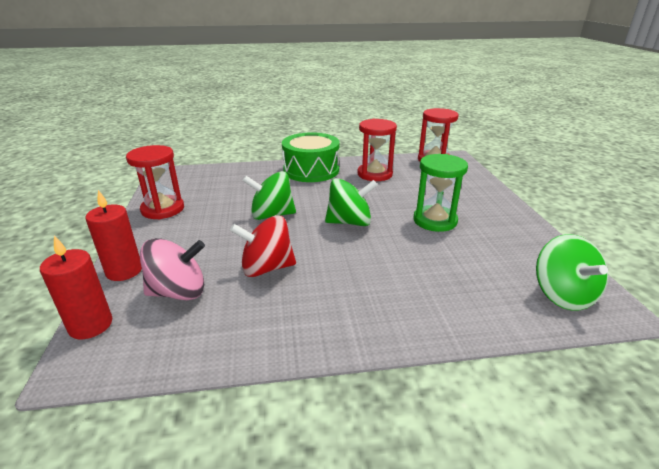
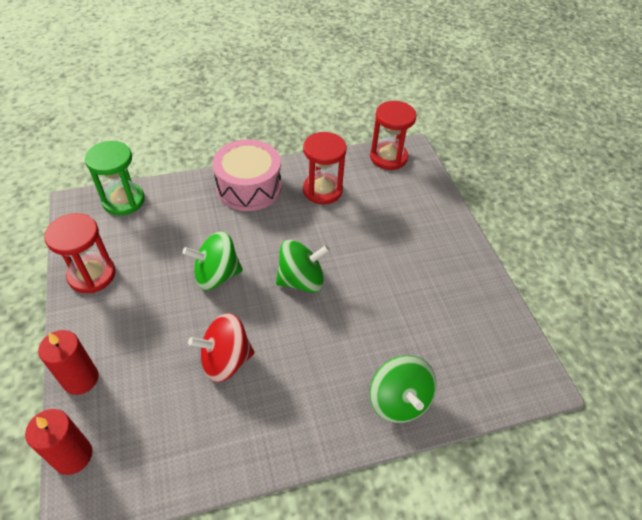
camera: 10 degrees left, 20 degrees up
pink spinning top [140,238,205,300] -> none
green drum [282,132,340,182] -> pink drum [212,139,282,211]
green hourglass [413,154,468,232] -> green hourglass moved to [85,141,145,216]
green spinning top [536,234,608,310] -> green spinning top moved to [370,355,437,423]

